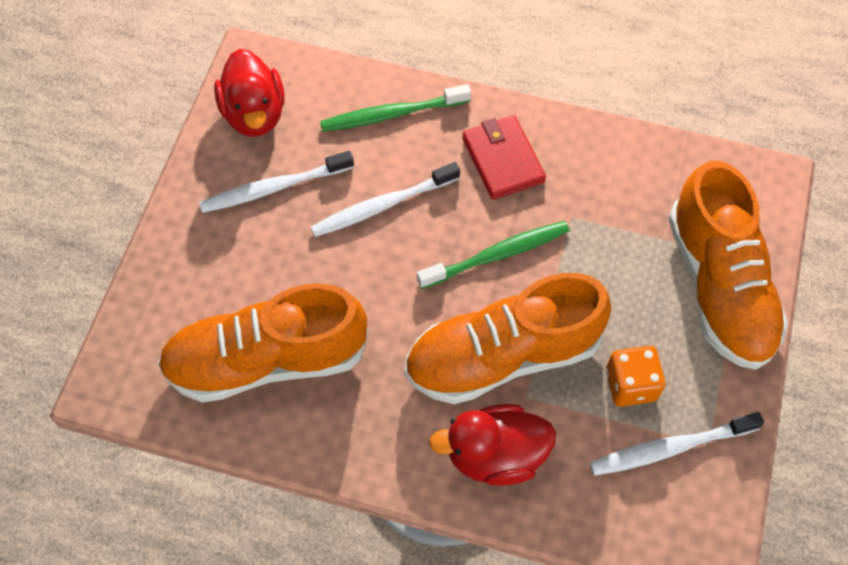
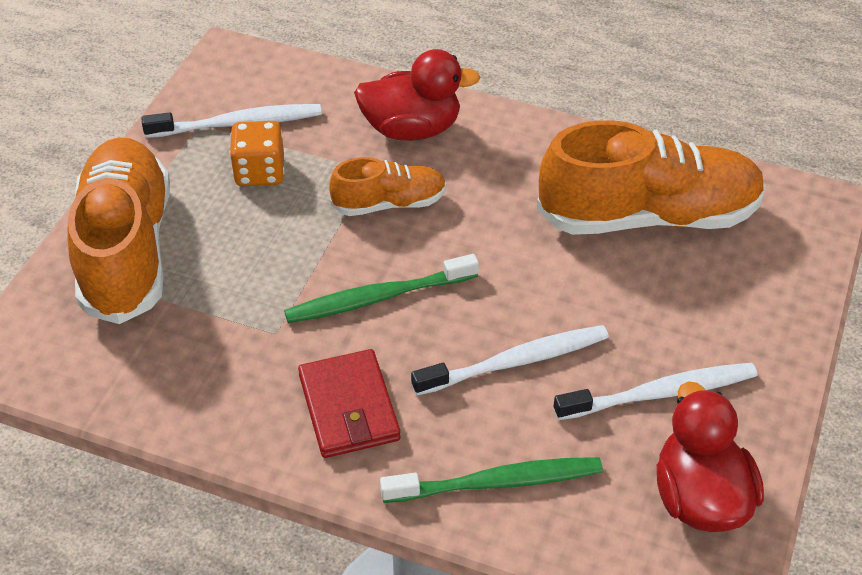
camera: 175 degrees left, 15 degrees down
orange shoe [404,273,611,404] -> orange shoe [329,157,446,216], size x0.52

